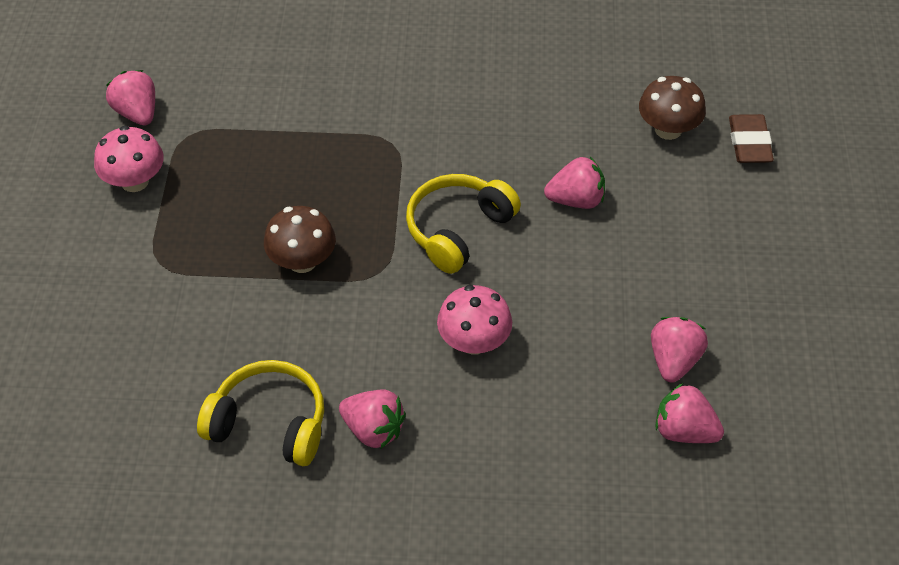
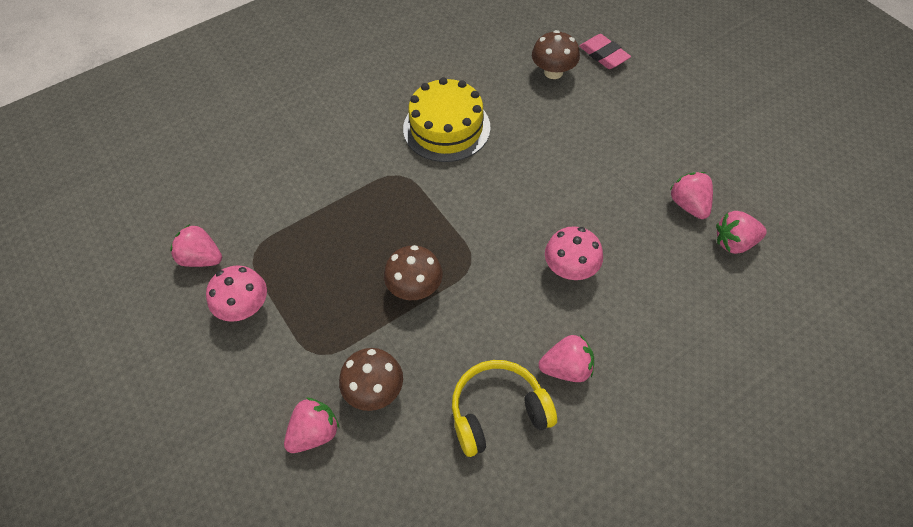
camera: 35 degrees left, 5 degrees up
yellow headphones [406,174,521,274] -> none
pink strawberry [544,157,605,209] -> pink strawberry moved to [284,397,340,453]
brown eraser [729,114,774,163] -> pink eraser [579,34,631,69]
none -> brown mushroom [339,348,403,411]
none -> yellow cake [403,77,491,162]

